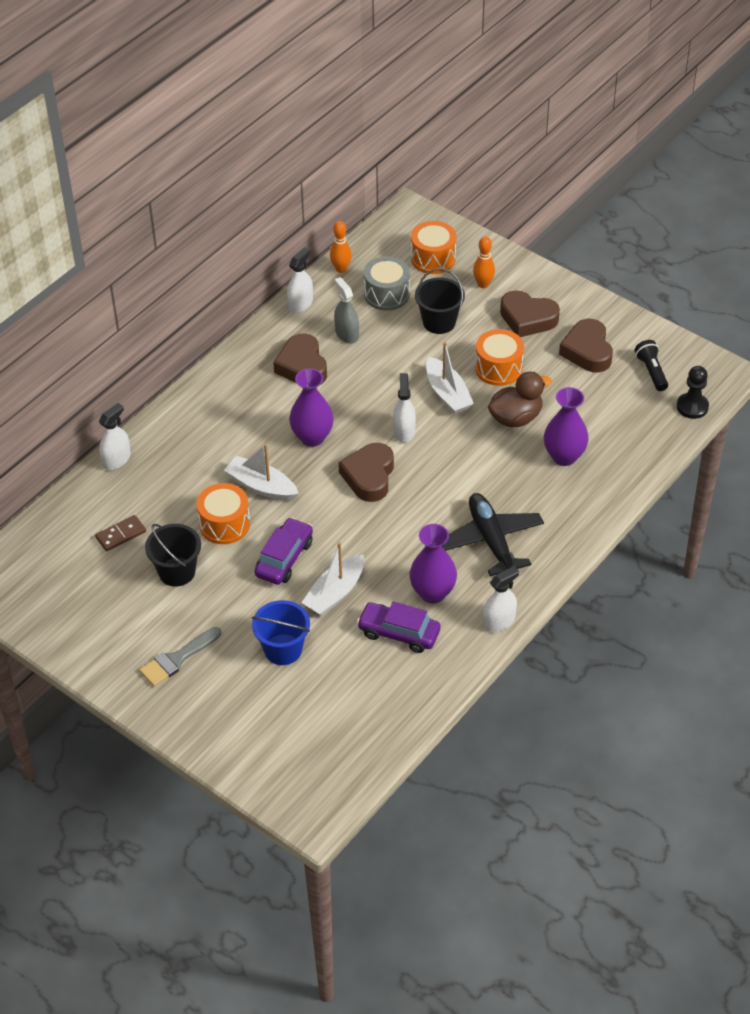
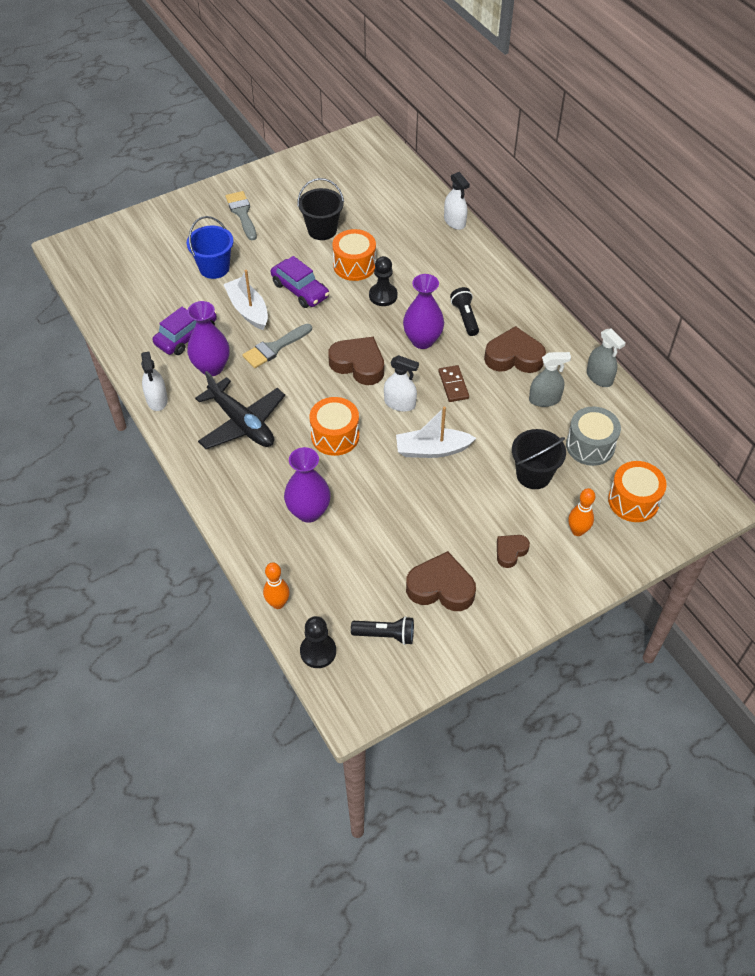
camera: 110 degrees right, 5 degrees up
brown domino [95,515,146,551] -> brown domino moved to [439,365,469,402]
white boat [224,444,299,501] -> black pawn [369,256,398,306]
white spray bottle [287,247,313,313] -> grey spray bottle [587,328,625,387]
orange bowling pin [330,221,352,273] -> orange bowling pin moved to [263,563,290,609]
black plane [442,493,544,576] -> black plane turned 45 degrees clockwise [195,371,285,449]
orange drum [475,329,524,386] -> orange drum moved to [309,397,359,456]
brown duck [488,372,552,428] -> none
brown heart [500,290,560,337] -> brown heart [497,535,530,568], size x0.56
none -> grey brush [243,324,312,368]
none -> black flashlight [450,287,479,336]

